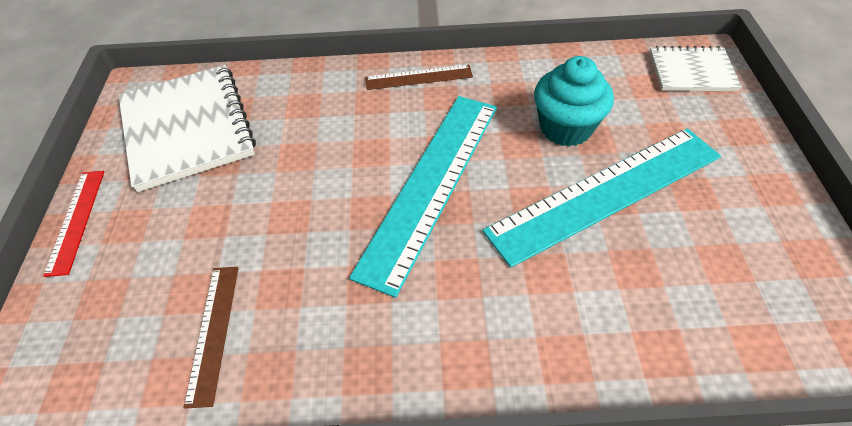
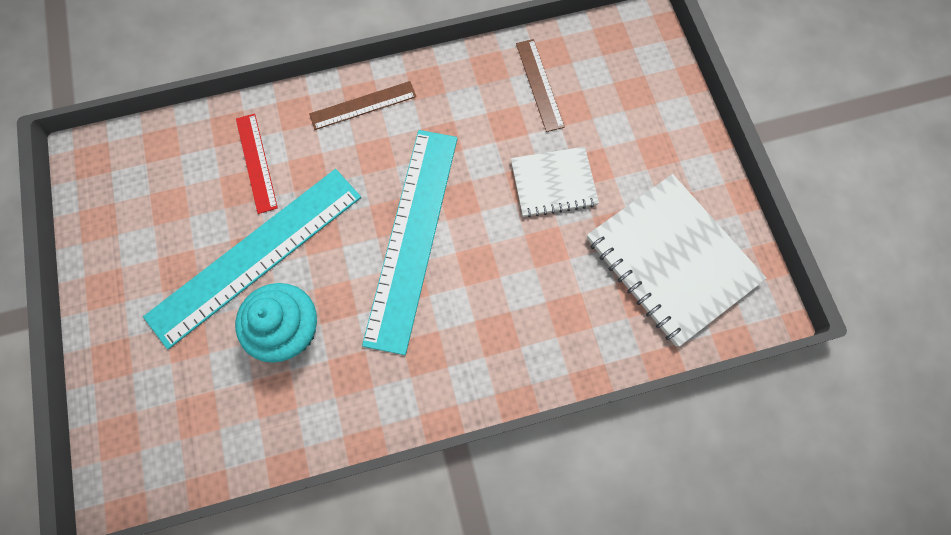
camera: 165 degrees right, 20 degrees up
red ruler [43,171,105,277] -> red ruler moved to [236,113,278,214]
brown ruler [365,64,473,90] -> brown ruler moved to [309,81,416,130]
white notebook [649,46,742,91] -> white notebook moved to [511,147,599,218]

